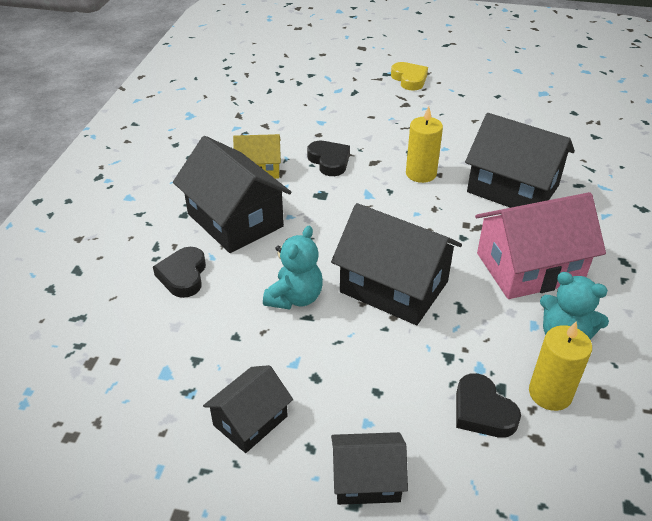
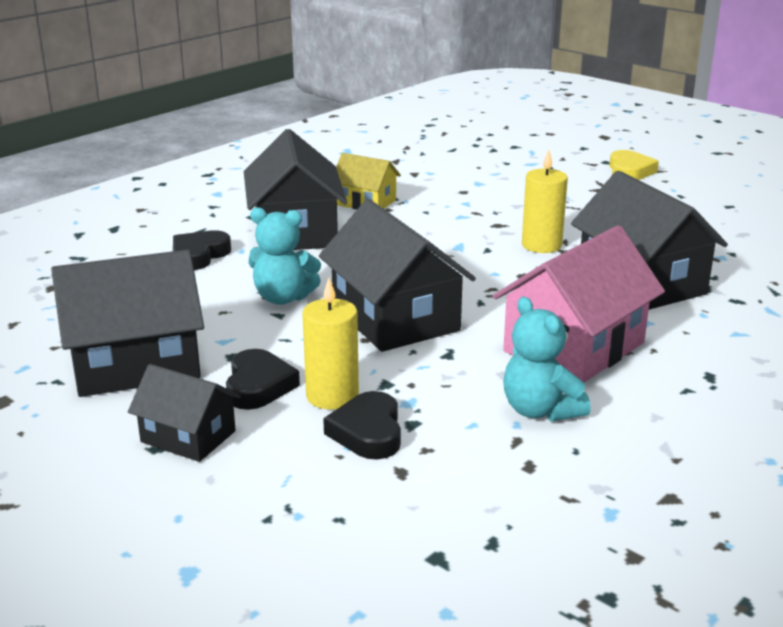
camera: 30 degrees right, 15 degrees down
black house [203,365,293,453] -> black house [51,250,204,397], size x1.78
turquoise teddy bear [263,226,323,309] -> turquoise teddy bear turned 45 degrees clockwise [248,207,321,305]
black heart [307,141,350,176] -> black heart moved to [226,349,300,410]
pink house [475,192,606,299] -> pink house turned 60 degrees counterclockwise [493,225,665,382]
yellow candle [529,321,592,411] -> yellow candle moved to [302,278,359,410]

